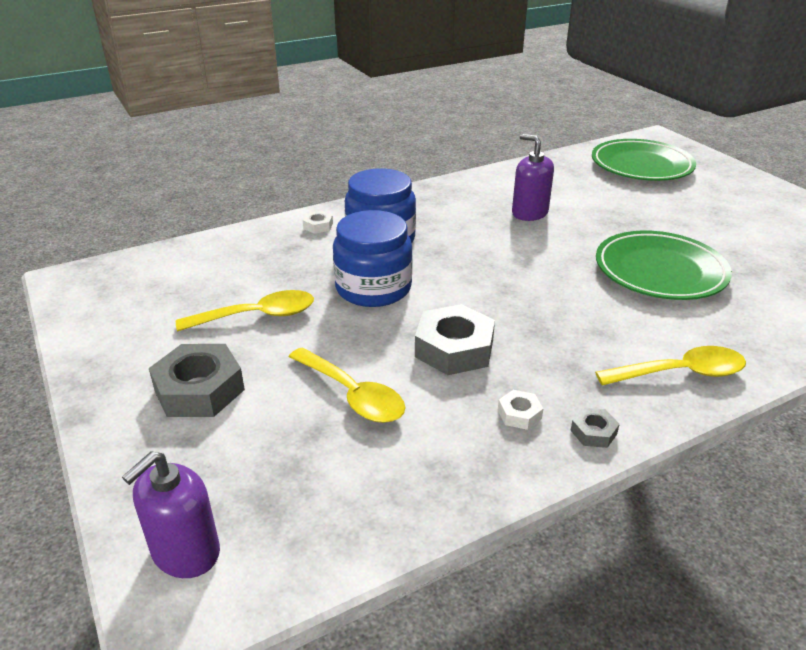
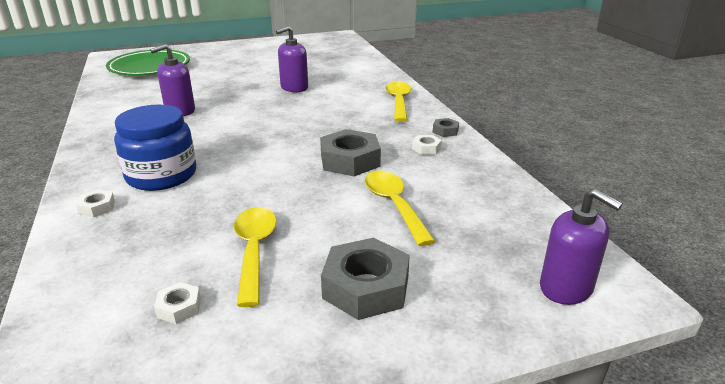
camera: 80 degrees left, 5 degrees down
yellow spoon [289,347,405,423] -> yellow spoon turned 75 degrees counterclockwise [365,170,435,246]
blue jar [333,210,413,307] -> none
green plate [596,231,732,300] -> purple soap dispenser [276,26,308,92]
none -> white nut [154,282,201,324]

